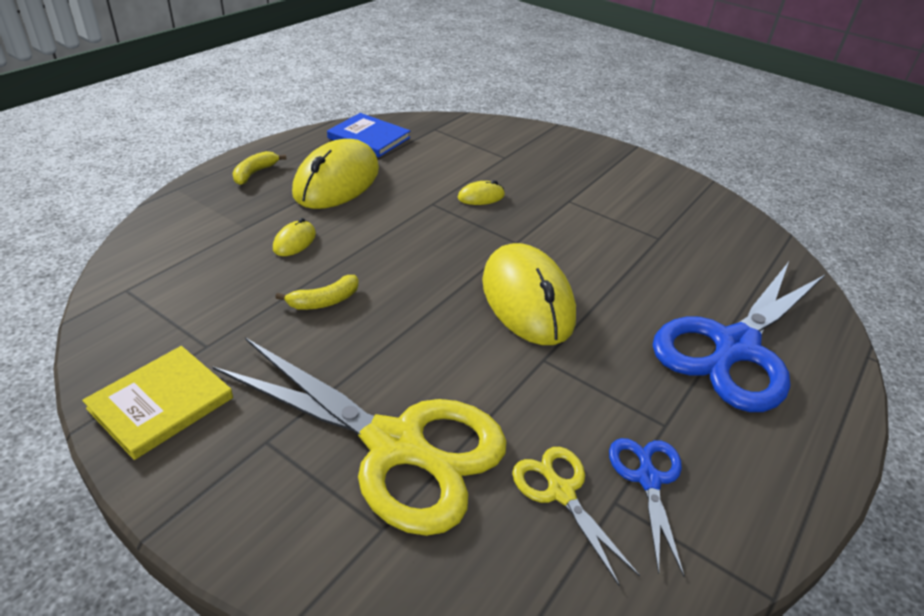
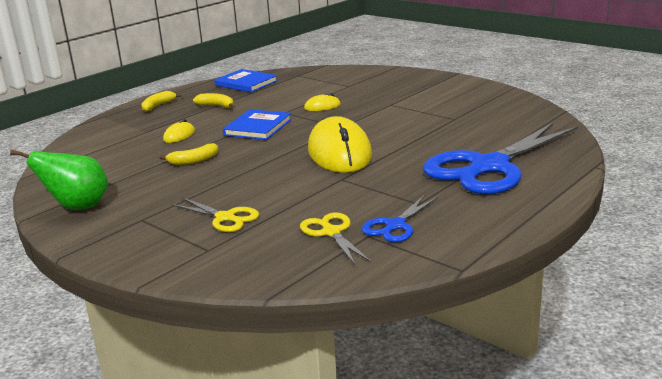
camera: 10 degrees right, 15 degrees down
yellow book [82,346,233,460] -> green pear [10,150,108,210]
yellow scissors [213,338,507,536] -> yellow scissors [171,198,259,232], size x0.46
yellow mouse [292,139,379,209] -> yellow banana [193,93,234,108]
blue scissors [609,438,684,576] -> blue scissors turned 150 degrees counterclockwise [362,195,438,242]
none -> blue book [223,109,292,140]

